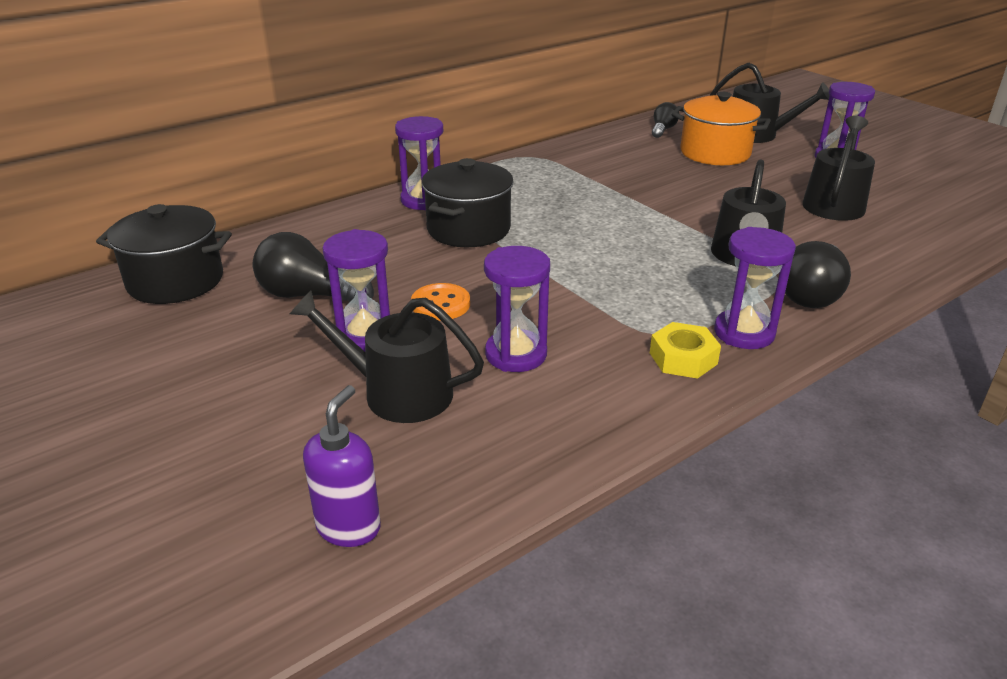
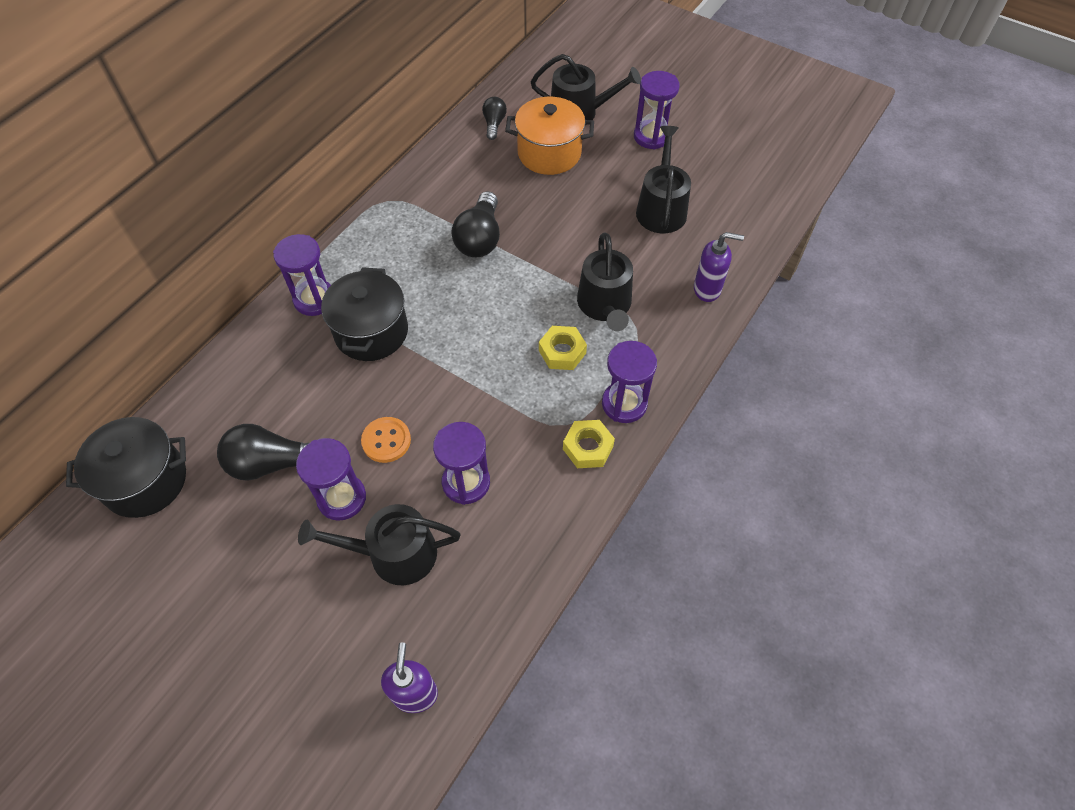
camera: 20 degrees left, 25 degrees up
black light bulb [779,241,851,308] -> black light bulb moved to [451,191,500,257]
none -> yellow nut [539,326,587,370]
none -> purple soap dispenser [694,232,744,302]

